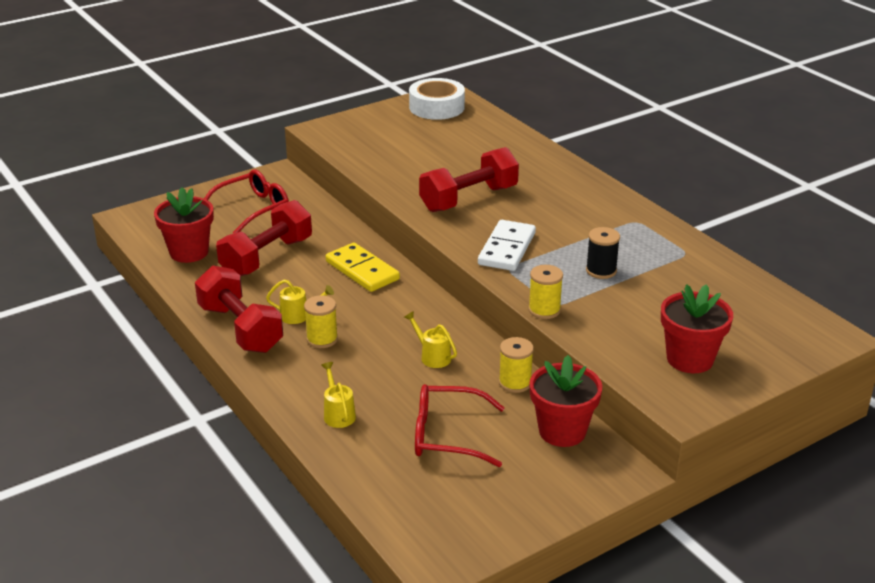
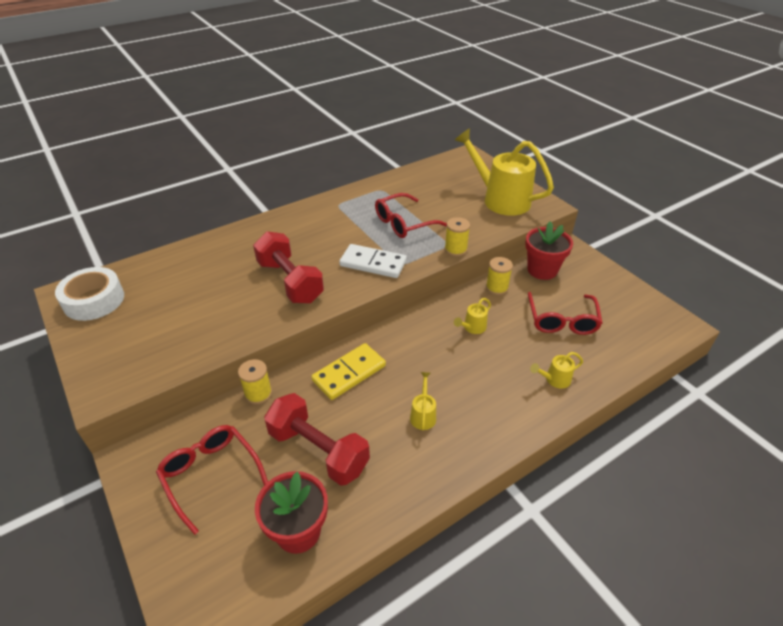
camera: 90 degrees left, 10 degrees up
red dumbbell [195,265,283,353] -> none
yellow spool [304,295,338,348] -> yellow spool moved to [238,359,272,404]
black spool [586,227,620,279] -> red glasses [375,193,447,238]
red flower pot [661,284,733,373] -> yellow watering can [455,128,554,216]

